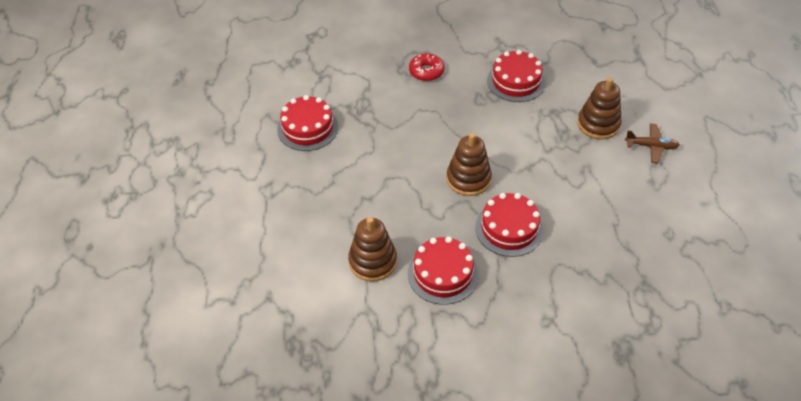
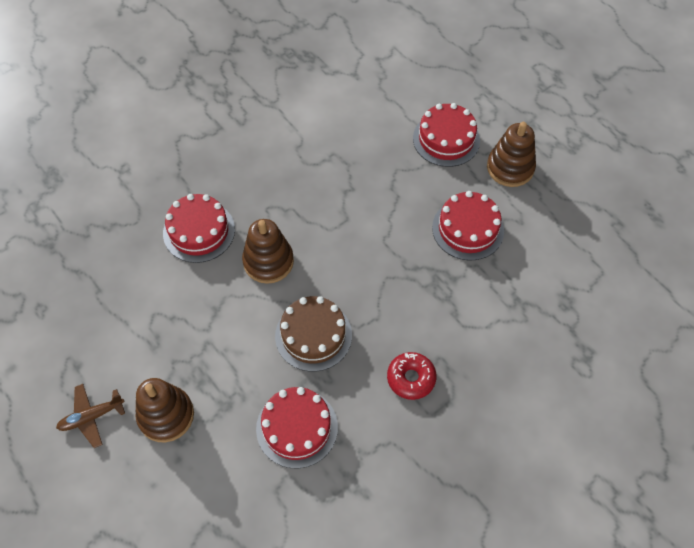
camera: 145 degrees right, 10 degrees up
brown stacking toy [348,217,397,281] -> brown stacking toy moved to [487,122,536,187]
red cake [408,237,479,305] -> red cake moved to [413,103,480,167]
none -> brown cake [275,296,352,372]

